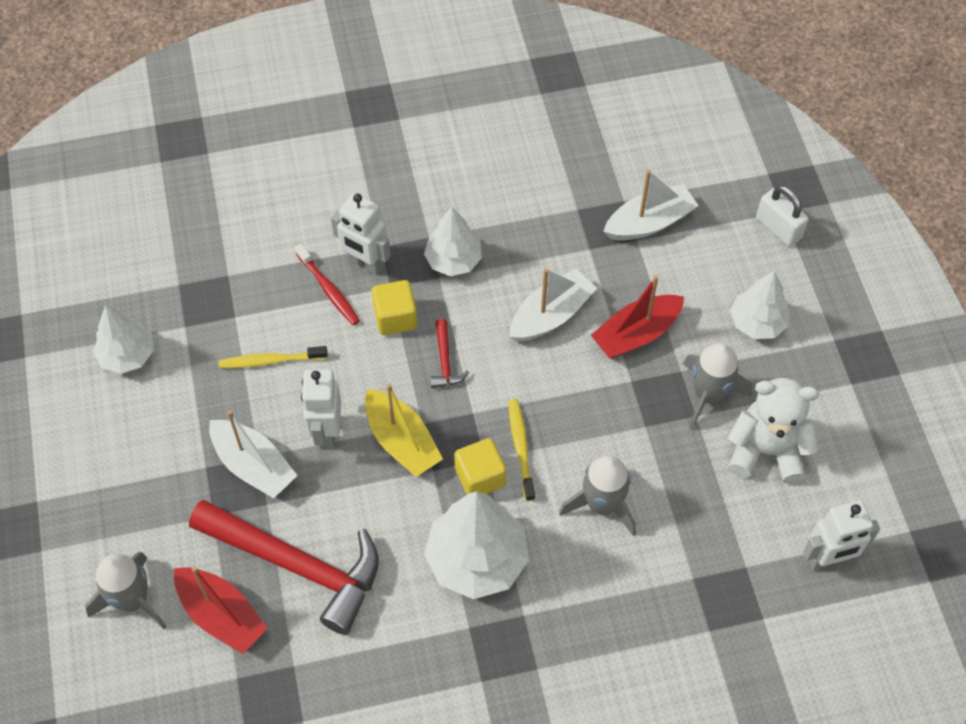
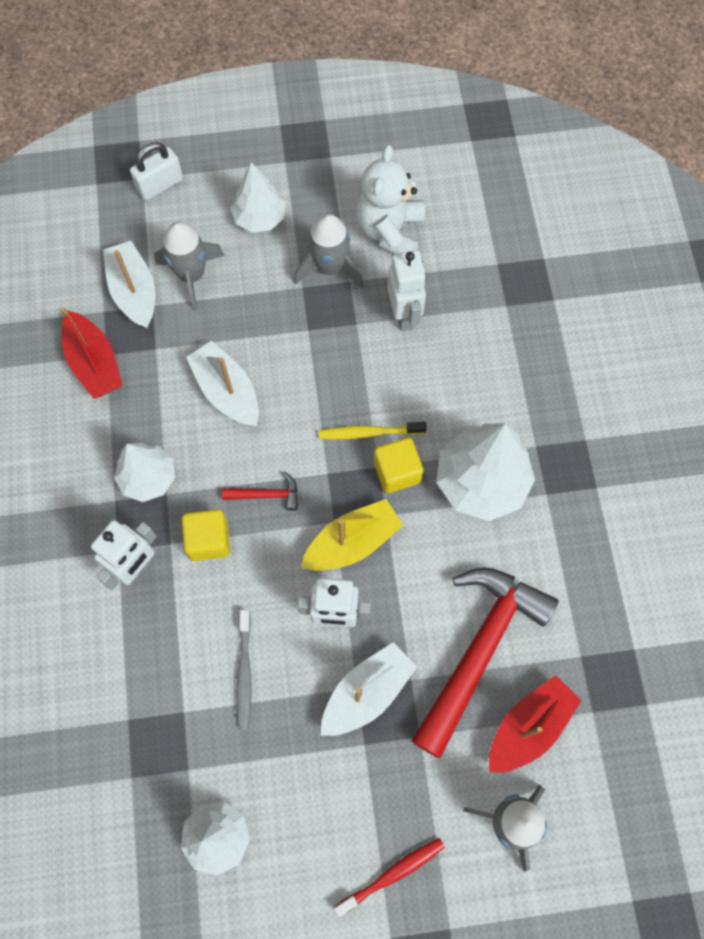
camera: 85 degrees left, 10 degrees up
yellow toothbrush [219,346,328,368] -> grey toothbrush [236,610,252,730]
red toothbrush [295,244,360,325] -> red toothbrush moved to [334,838,445,917]
grey rocket [559,456,636,536] -> grey rocket moved to [154,222,225,311]
red boat [591,275,684,359] -> red boat moved to [61,307,123,399]
white robot [803,500,880,570] -> white robot moved to [388,250,426,331]

